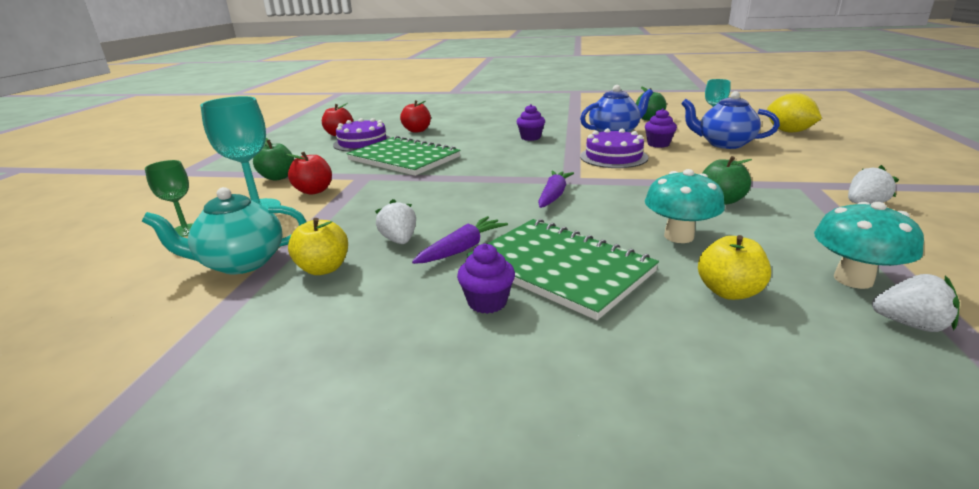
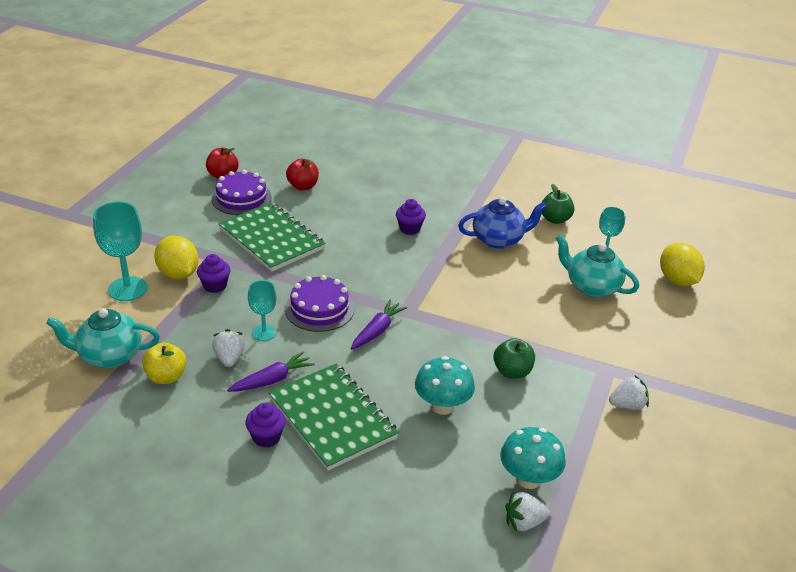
camera: 10 degrees right, 10 degrees up
green goblet [145,160,193,237] -> none
green apple [253,138,294,180] -> none
red apple [286,152,332,195] -> yellow lemon [154,236,198,279]
purple cake [580,128,649,168] -> purple cake moved to [285,275,354,332]
purple cupcake [645,109,677,148] -> purple cupcake moved to [197,254,231,293]
blue teapot [681,91,780,149] -> turquoise teapot [555,234,639,298]
yellow apple [698,235,771,300] -> none
white strawberry [872,274,960,332] -> white strawberry turned 135 degrees clockwise [506,491,550,532]
none -> turquoise goblet [248,280,277,341]

